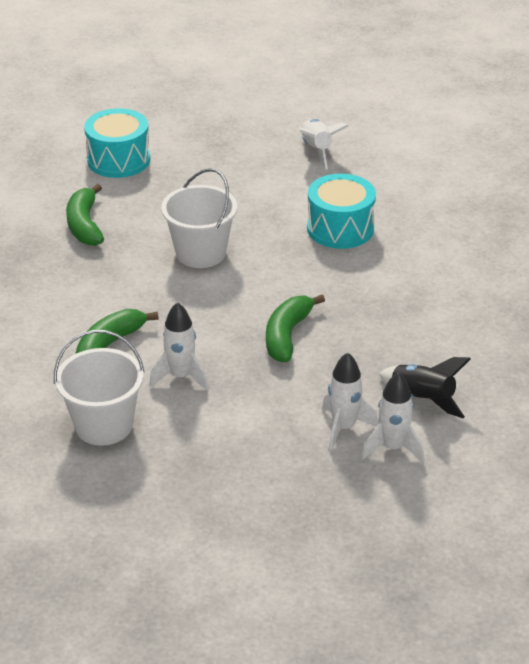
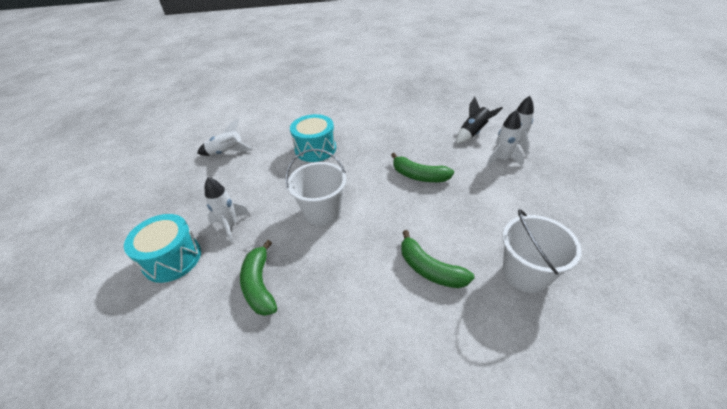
camera: 80 degrees left, 5 degrees up
green banana [66,184,104,246] -> green banana turned 75 degrees clockwise [240,240,277,316]
white rocket [149,302,209,390] -> white rocket moved to [205,177,250,243]

